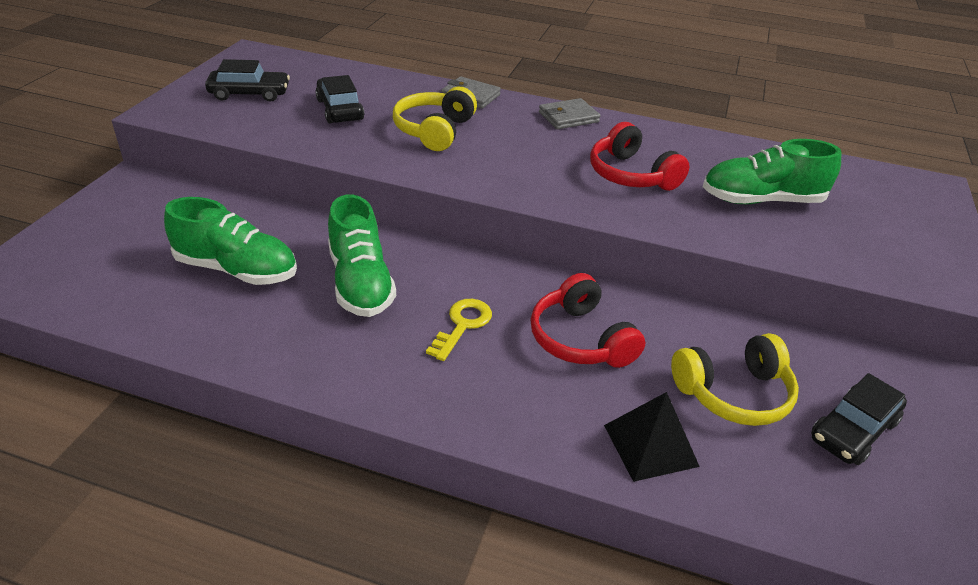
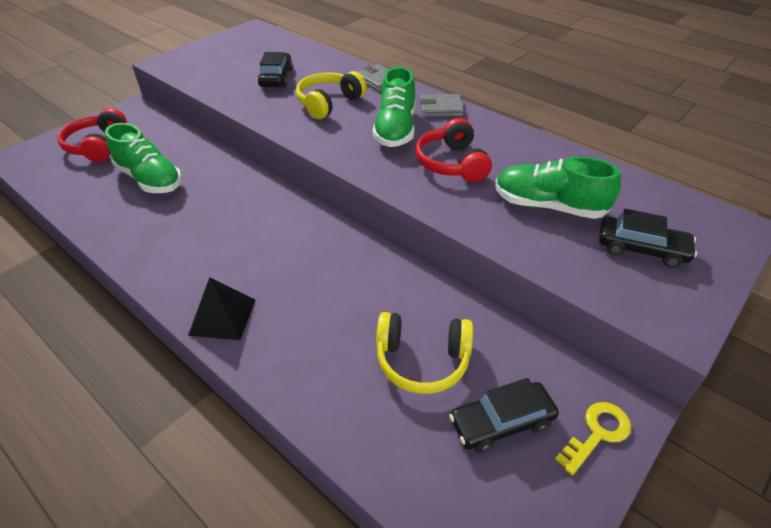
camera: 25 degrees right, 5 degrees up
black car [205,59,290,102] -> black car moved to [599,209,697,268]
green shoe [328,195,396,317] -> green shoe moved to [373,67,415,147]
yellow key [426,299,492,361] -> yellow key moved to [555,402,631,475]
red headphones [531,273,646,368] -> red headphones moved to [57,108,127,162]
black pyramid [604,392,700,482] -> black pyramid moved to [188,277,255,340]

